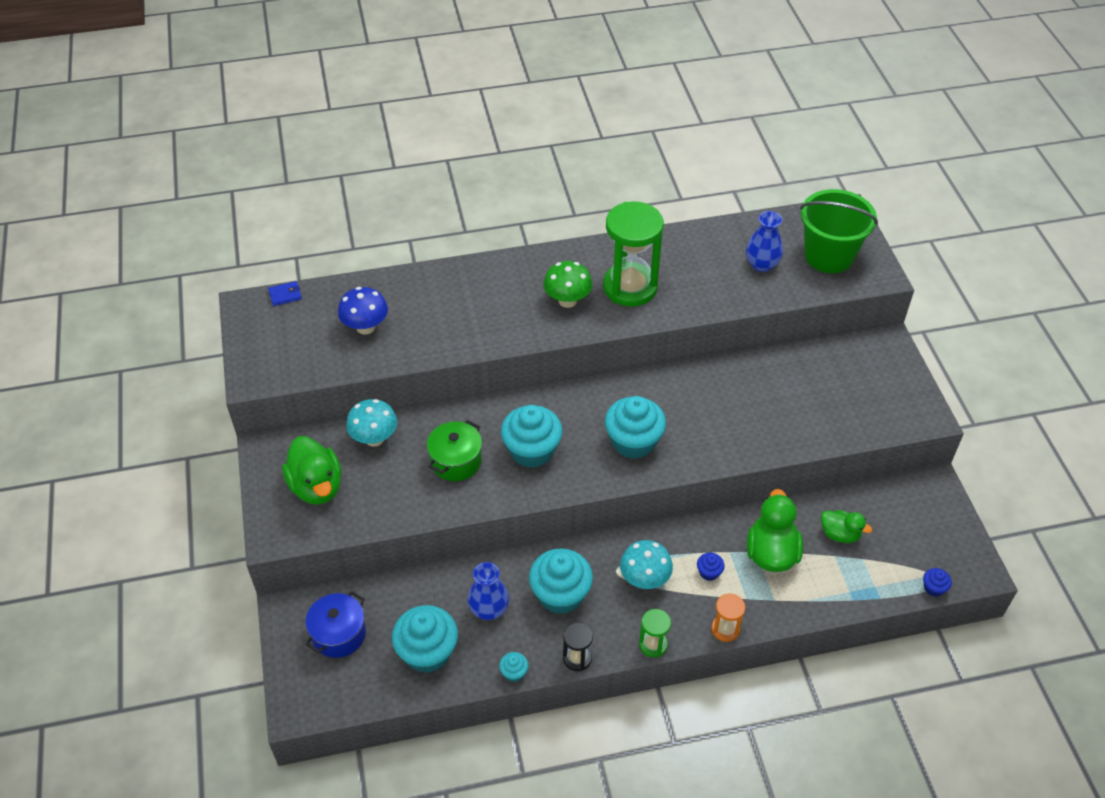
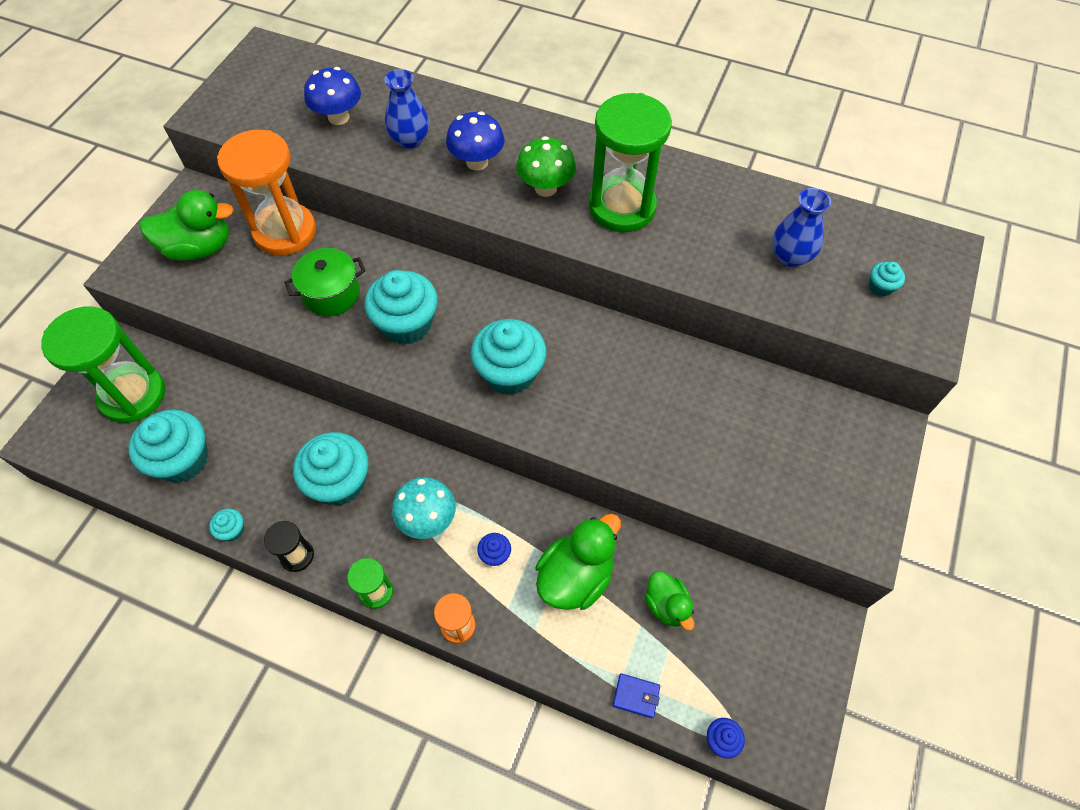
camera: 35 degrees right, 10 degrees up
blue wallet [268,281,302,306] -> blue wallet moved to [613,673,660,718]
green duck [282,436,342,505] -> green duck turned 105 degrees counterclockwise [139,190,234,261]
blue pot [305,591,366,658] -> green hourglass [41,307,165,423]
turquoise mushroom [346,399,397,447] -> orange hourglass [217,130,316,256]
blue vase [468,562,509,620] -> blue vase moved to [384,69,429,149]
green bucket [800,189,878,273] -> turquoise cupcake [869,262,905,297]
none -> blue mushroom [446,111,504,171]

